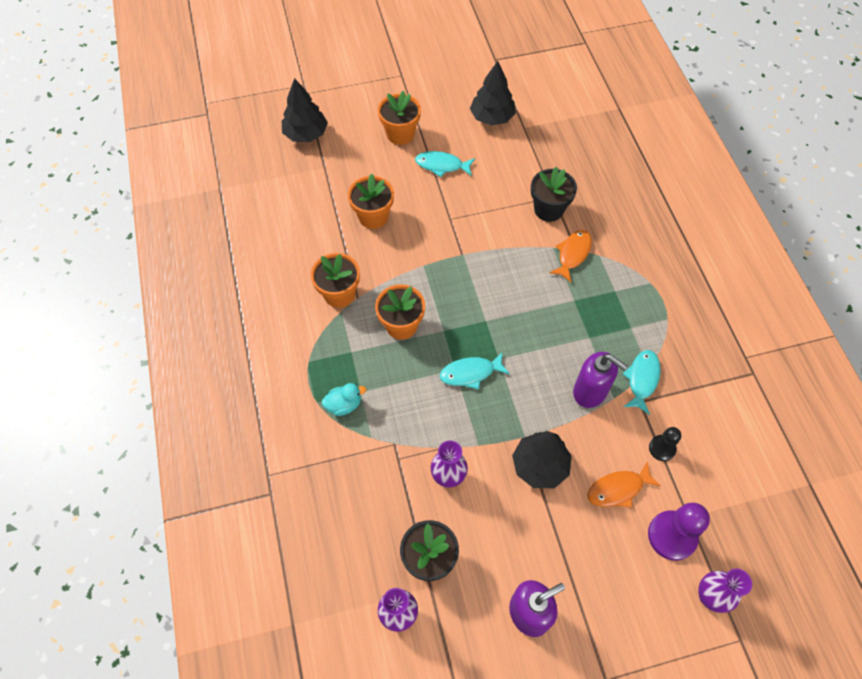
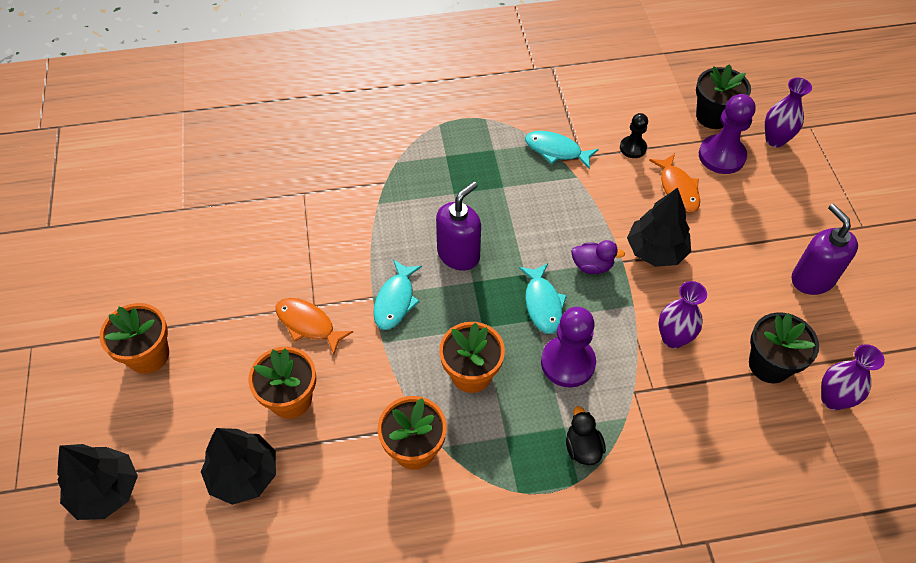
camera: 85 degrees left, 5 degrees down
turquoise duck [322,383,366,416] -> black duck [566,406,606,465]
turquoise fish [415,151,475,177] -> turquoise fish moved to [373,259,422,330]
black tree [470,61,516,125] -> black tree moved to [201,428,276,505]
black flower pot [531,167,577,222] -> black flower pot moved to [696,64,751,129]
orange fish [549,230,592,282] -> orange fish moved to [276,298,353,355]
purple soap dispenser [573,352,628,408] -> purple soap dispenser moved to [436,182,481,271]
none -> purple pawn [541,307,596,388]
none -> purple duck [571,240,625,274]

